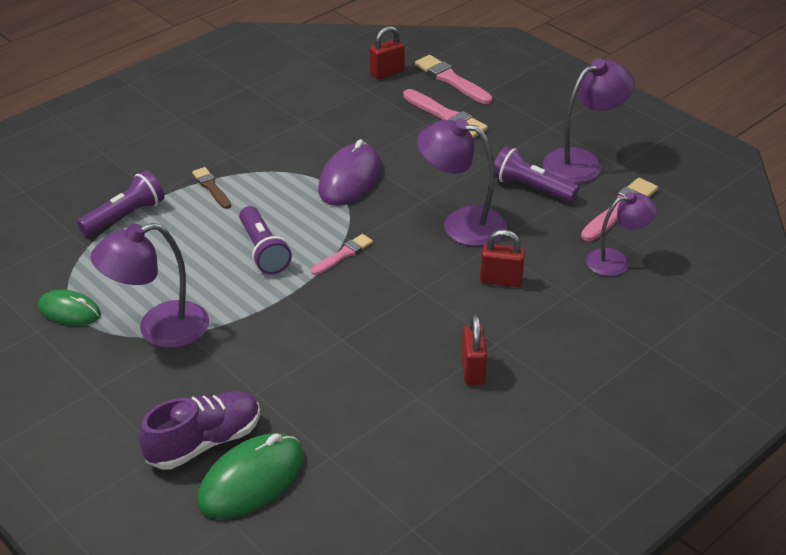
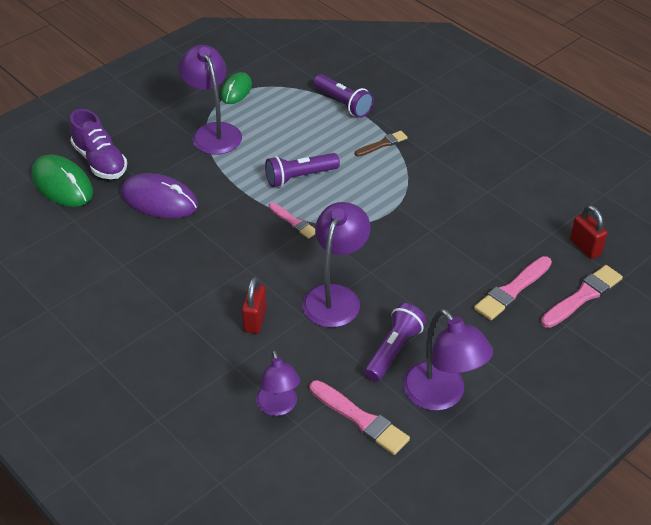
camera: 90 degrees right, 5 degrees up
purple mouse [318,139,381,206] -> purple mouse moved to [120,173,198,218]
red padlock [461,314,487,385] -> none

